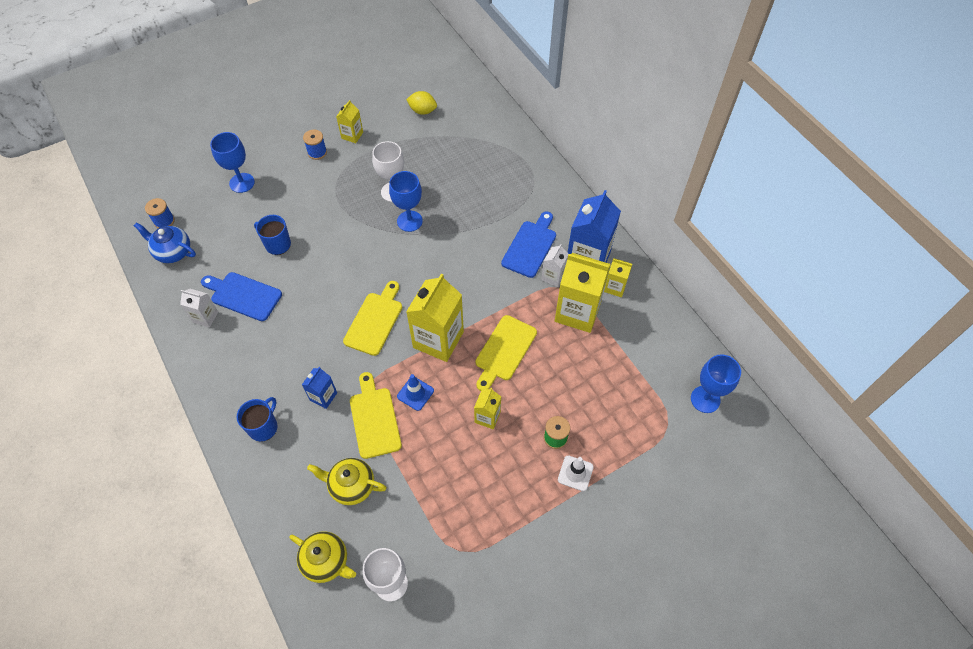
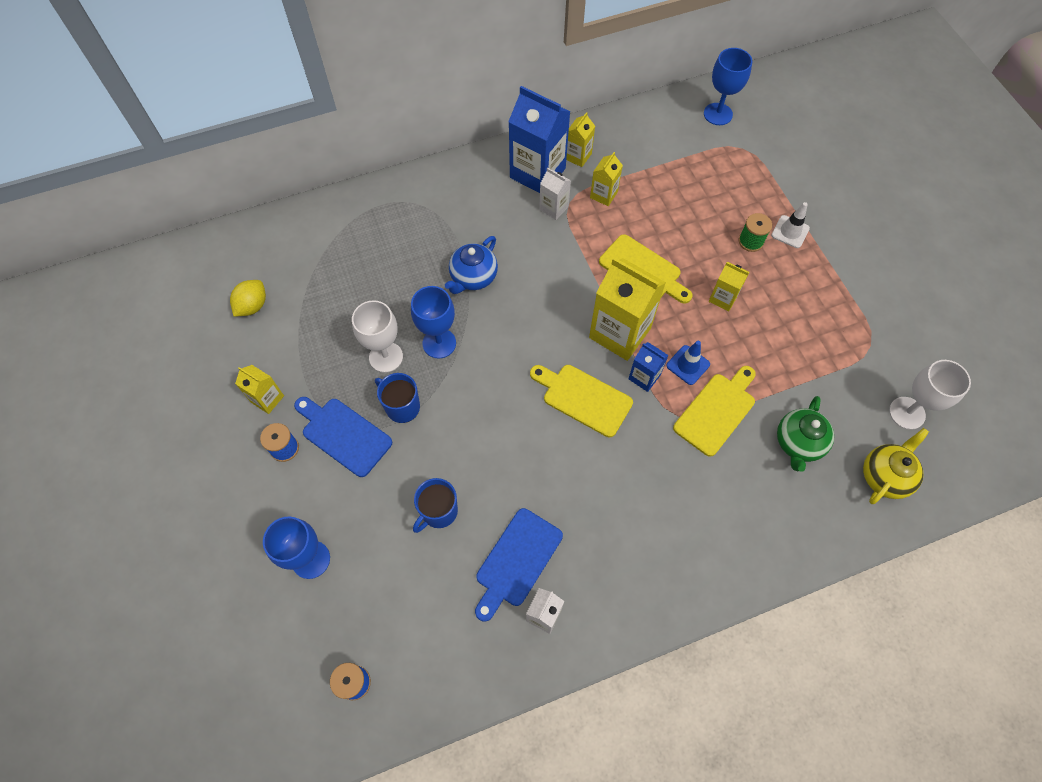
camera: 80 degrees left, 5 degrees up
blue teapot [134,222,196,263] -> blue teapot moved to [445,236,498,294]
blue mug [237,397,278,442] -> blue mug moved to [375,373,420,423]
blue carton [302,367,337,409] -> blue carton moved to [628,342,669,392]
yellow teapot [307,458,387,505] -> green teapot [777,396,834,472]
yellow cutting board [350,372,402,459] -> yellow cutting board turned 135 degrees clockwise [673,366,756,457]
blue cutting board [501,211,556,278] -> blue cutting board moved to [294,397,392,477]
yellow carton [555,253,611,333] -> yellow carton [590,152,623,206], size x0.50

